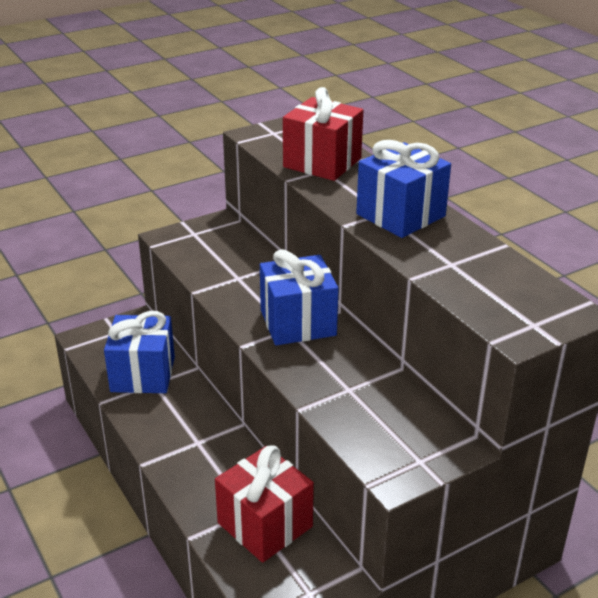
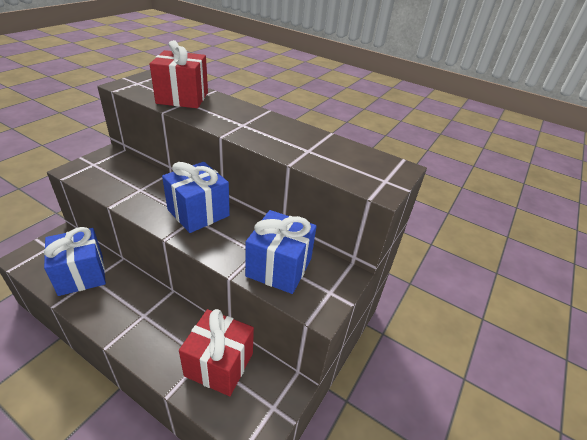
camera: 30 degrees left, 5 degrees up
blue gift [356,140,451,238] -> blue gift moved to [245,210,317,294]

